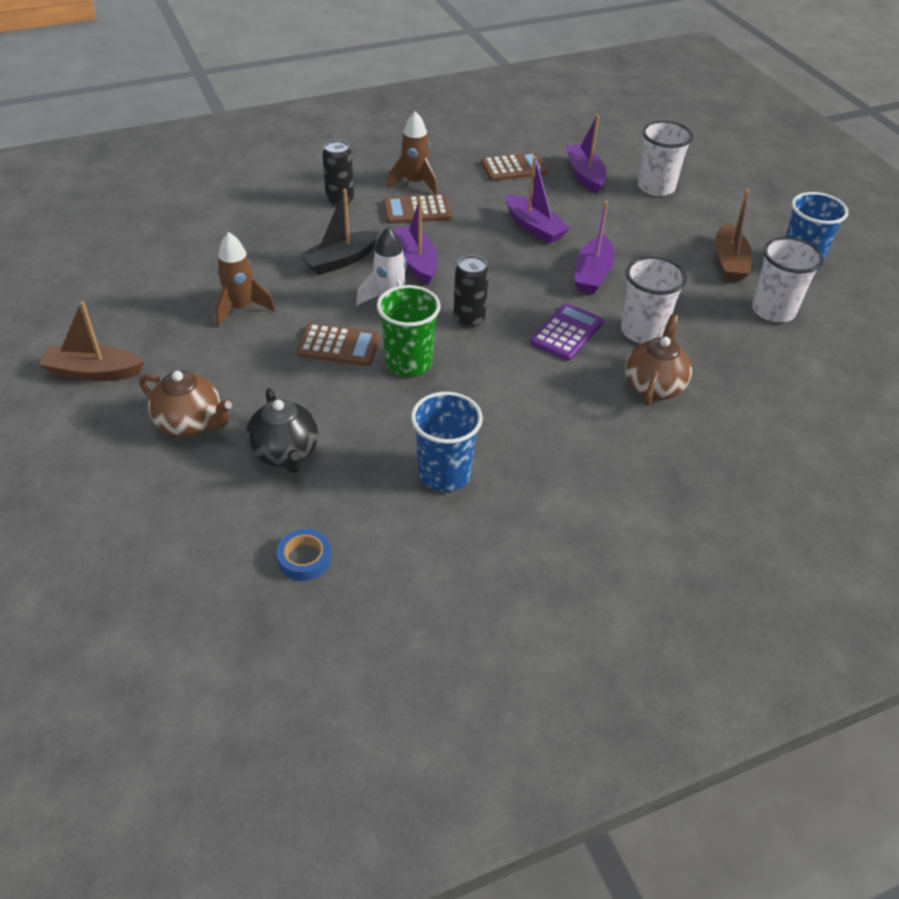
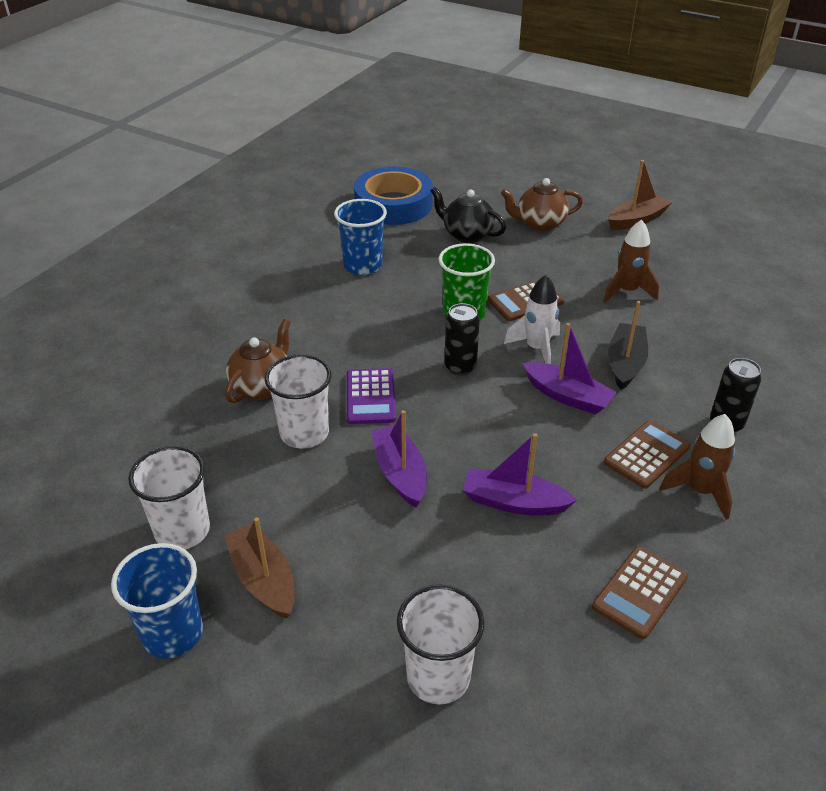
camera: 145 degrees right, 5 degrees down
blue tape [276,529,332,581] -> blue tape [354,167,433,225], size x2.34
purple boat [566,115,606,194] -> none
brown teapot [625,314,692,406] -> brown teapot turned 135 degrees counterclockwise [225,319,290,403]

